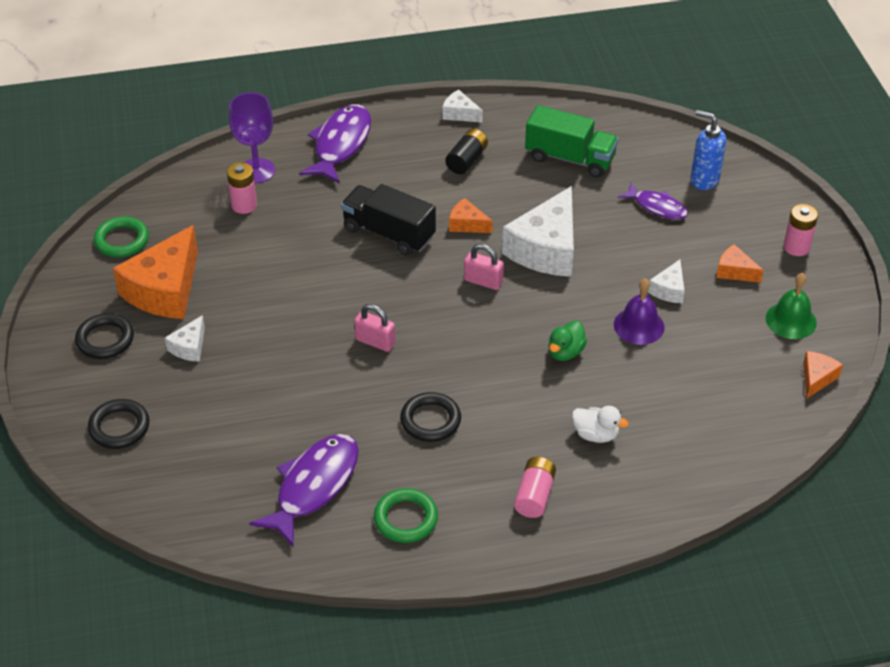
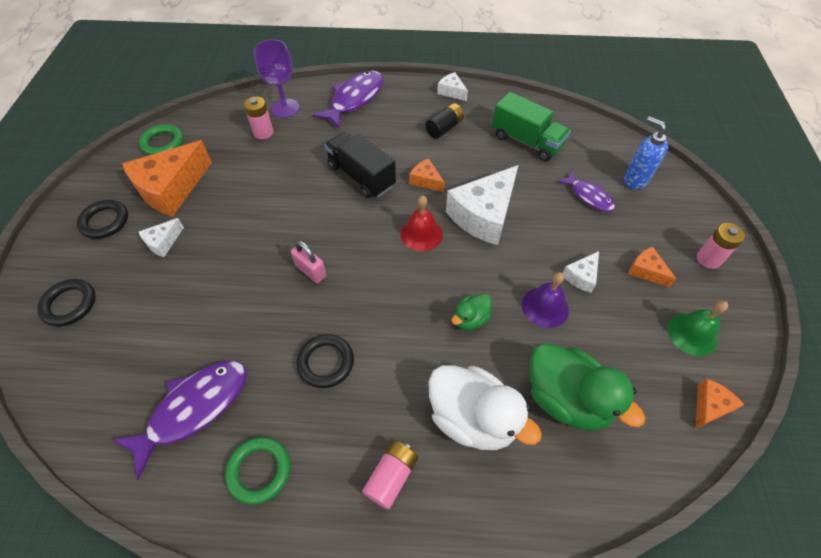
camera: 15 degrees right, 10 degrees up
pink padlock [464,244,504,290] -> red bell [400,196,443,251]
white duck [572,406,629,443] -> white duck [428,365,542,450], size x1.99
none -> green duck [530,343,645,430]

